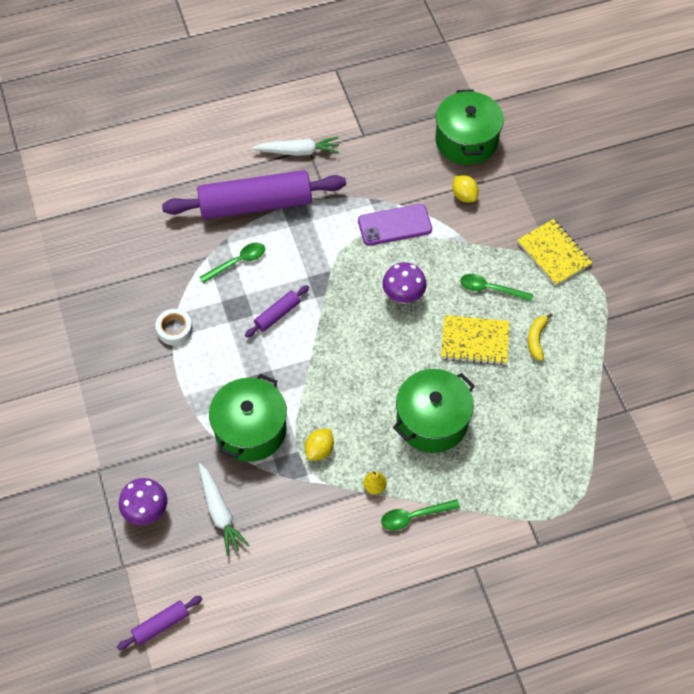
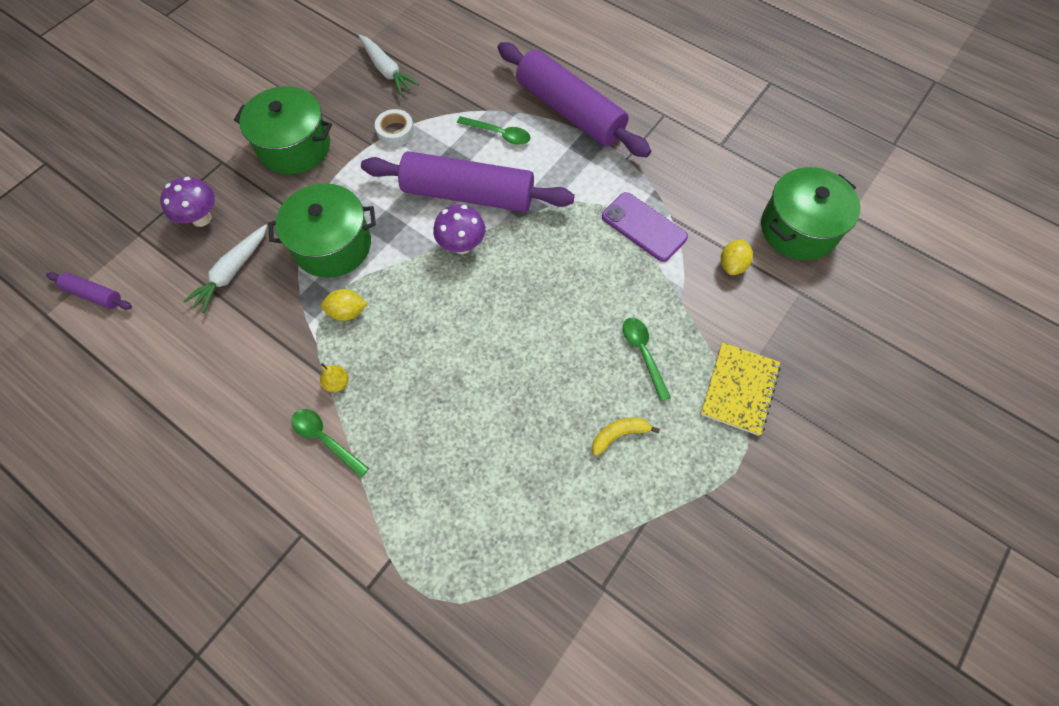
camera: 55 degrees right, 5 degrees up
purple rolling pin [245,285,309,337] -> purple rolling pin [361,151,575,212], size x2.31
white carrot [252,137,339,156] -> white carrot moved to [358,35,419,95]
purple mushroom [382,262,427,304] -> purple mushroom moved to [433,204,485,254]
green pot [393,369,475,453] -> green pot moved to [234,86,332,175]
yellow notebook [441,315,509,365] -> none

